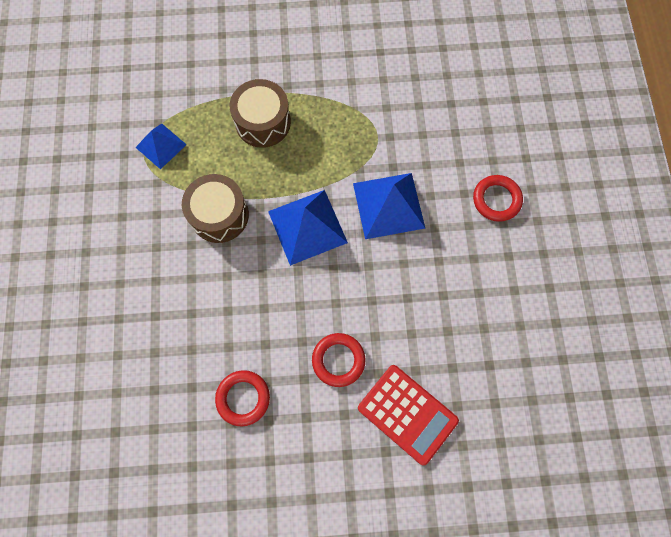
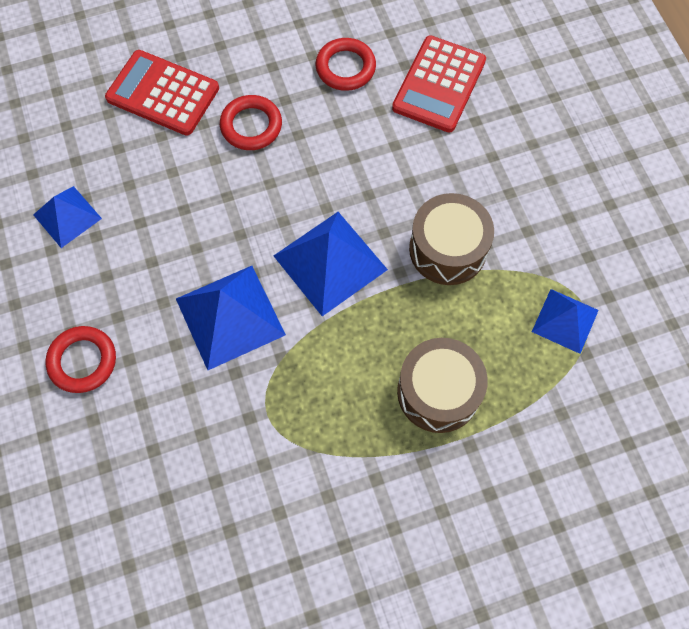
camera: 165 degrees right, 5 degrees down
none -> blue pyramid [33,186,102,248]
none -> red calculator [392,35,486,133]

